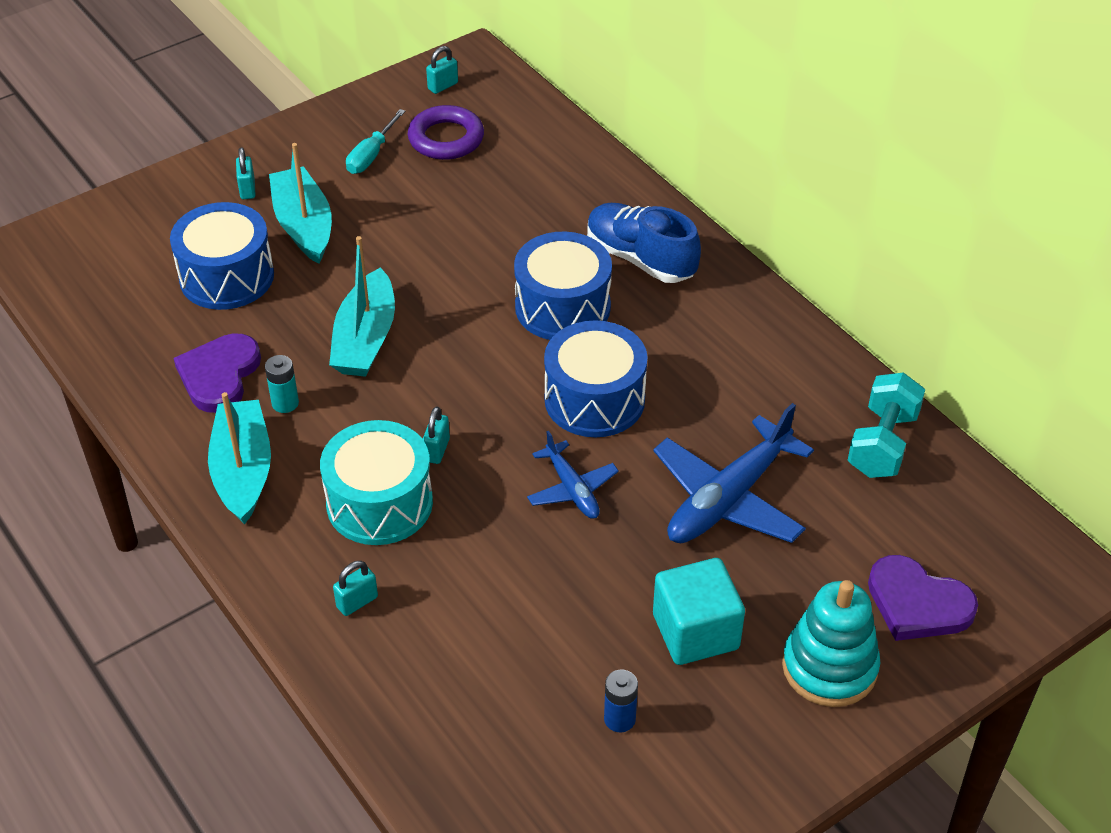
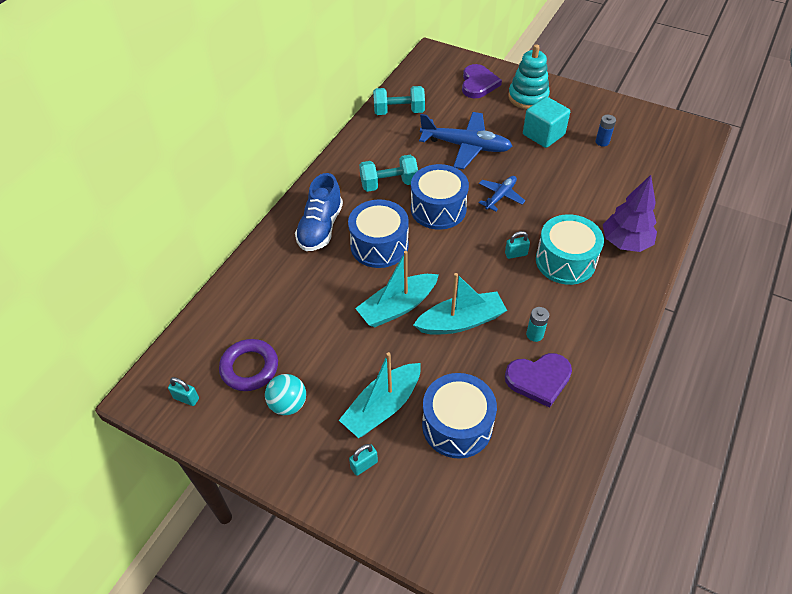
camera: 115 degrees left, 5 degrees up
turquoise boat [208,392,271,525] -> turquoise boat moved to [355,251,439,327]
turquoise padlock [333,561,378,616] -> purple tree [603,175,657,252]
turquoise screwdriver [346,109,406,174] -> turquoise ball [265,374,306,415]
none -> turquoise dumbbell [359,155,418,192]

